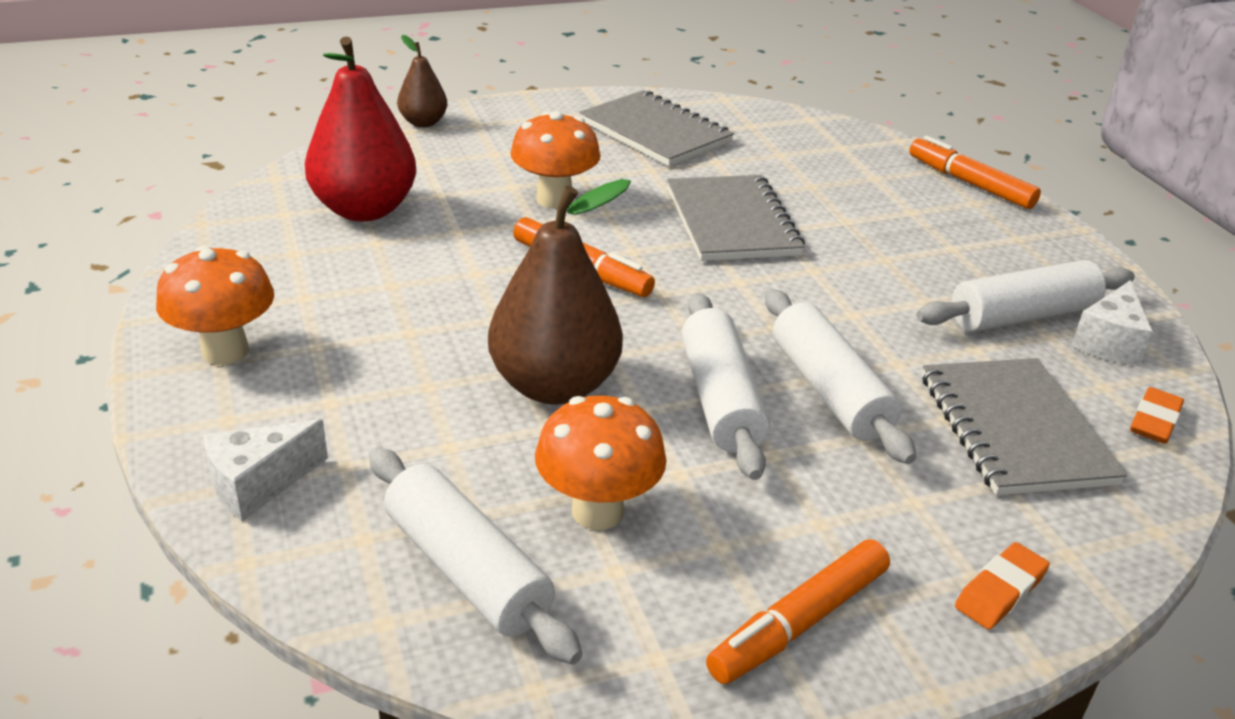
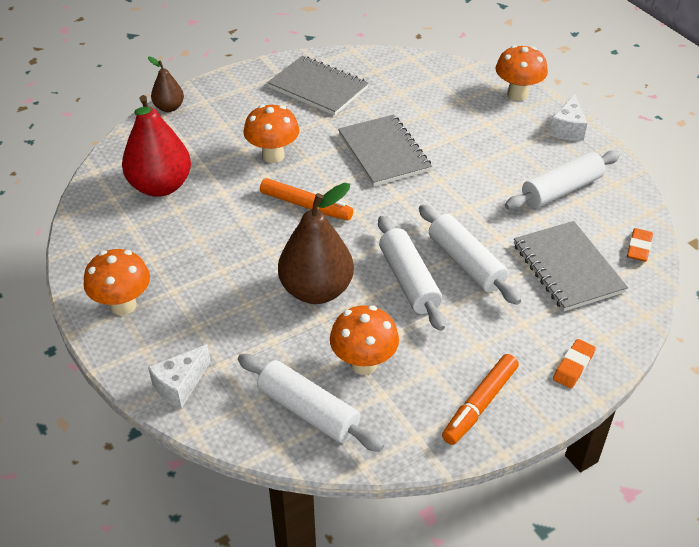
camera: 10 degrees left, 10 degrees up
orange marker [909,136,1041,209] -> orange mushroom [495,45,548,101]
white cheese [1071,280,1153,366] -> white cheese moved to [549,94,587,141]

